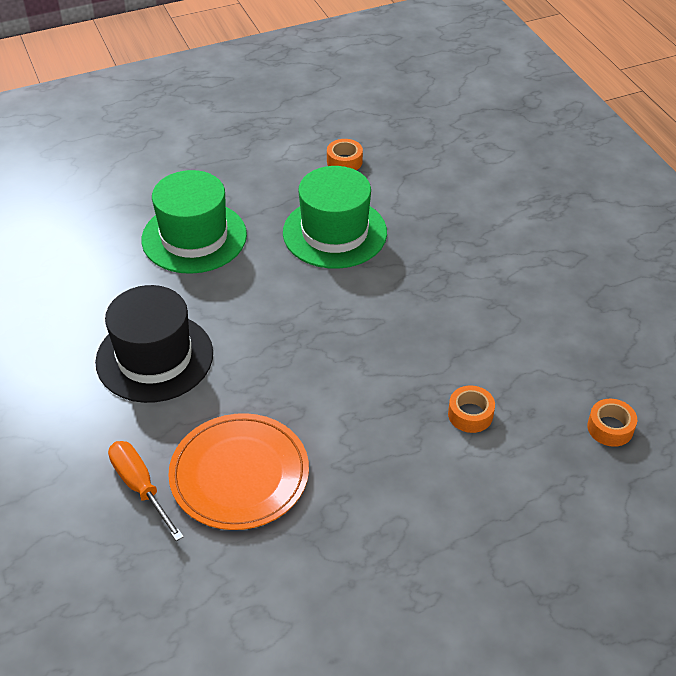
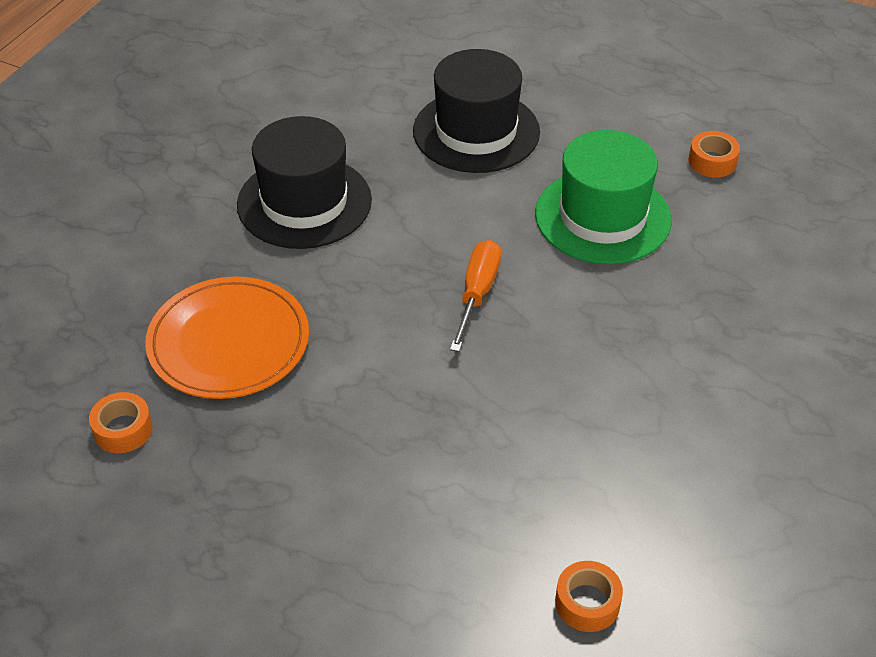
camera: 50 degrees right, 0 degrees up
orange screwdriver [108,441,184,541] -> orange screwdriver moved to [450,240,501,352]
green hat [142,170,247,274] -> black hat [413,49,540,173]
orange tape [448,385,495,433] -> orange tape moved to [89,392,153,453]

